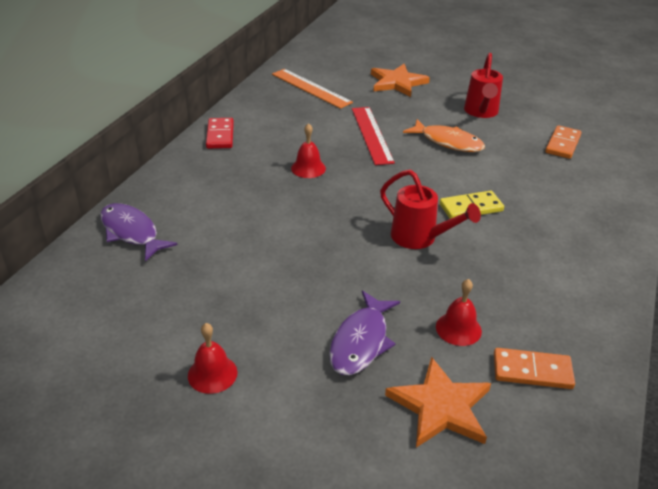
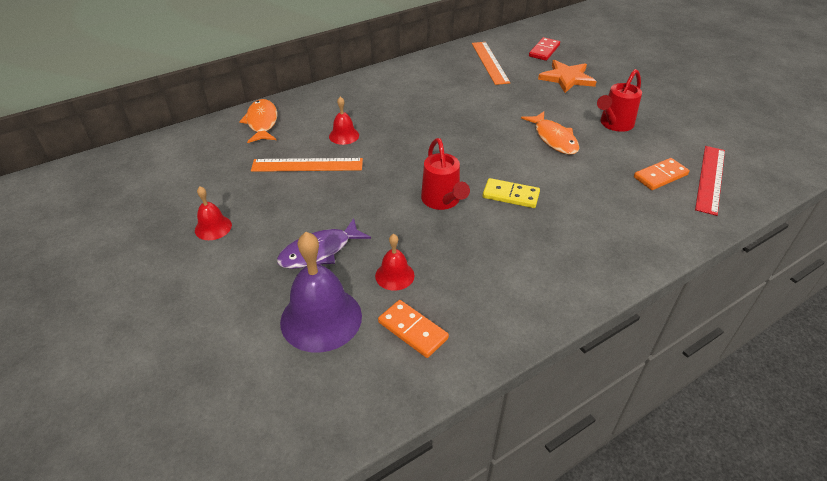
camera: 35 degrees right, 5 degrees up
purple fish [100,203,178,262] -> orange fish [239,99,277,143]
red domino [206,118,234,149] -> red domino moved to [529,37,560,61]
red bell [291,123,326,178] -> red bell moved to [329,96,359,145]
red ruler [352,107,395,165] -> red ruler moved to [695,146,725,216]
orange star [385,357,491,448] -> purple bell [280,232,362,353]
none -> orange ruler [251,158,363,172]

